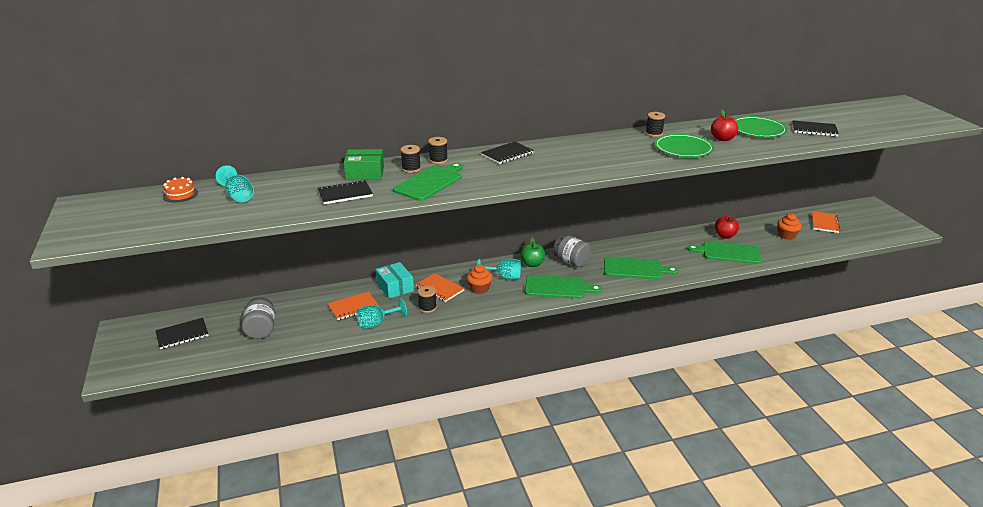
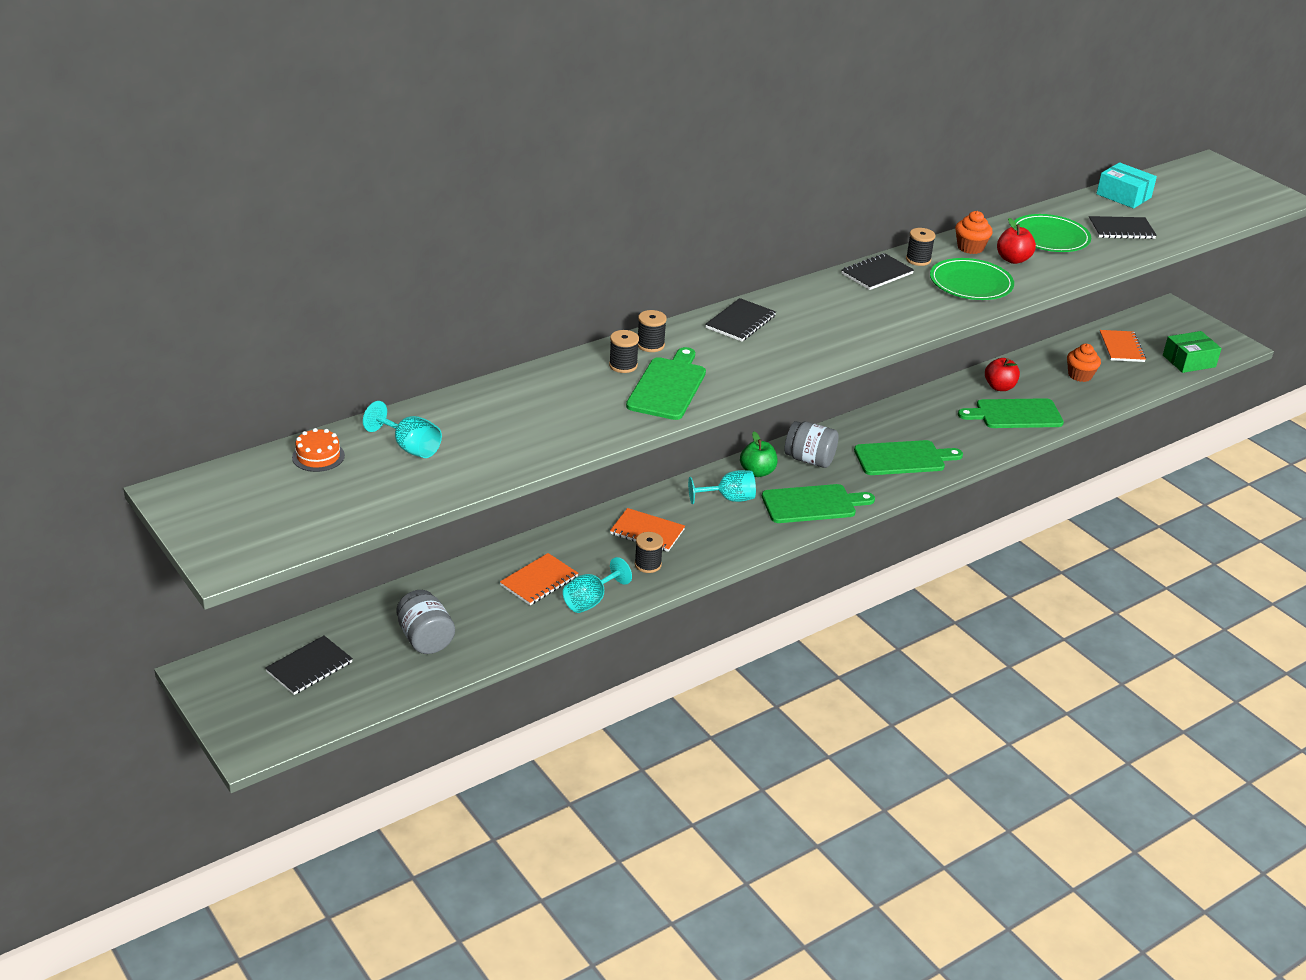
camera: 20 degrees left, 5 degrees up
black notebook [317,180,373,204] -> black notebook moved to [841,253,914,290]
green box [344,149,384,180] -> green box moved to [1163,331,1222,373]
turquoise box [375,262,414,299] -> turquoise box moved to [1096,162,1157,209]
orange cupcake [467,264,492,294] -> orange cupcake moved to [955,211,993,254]

